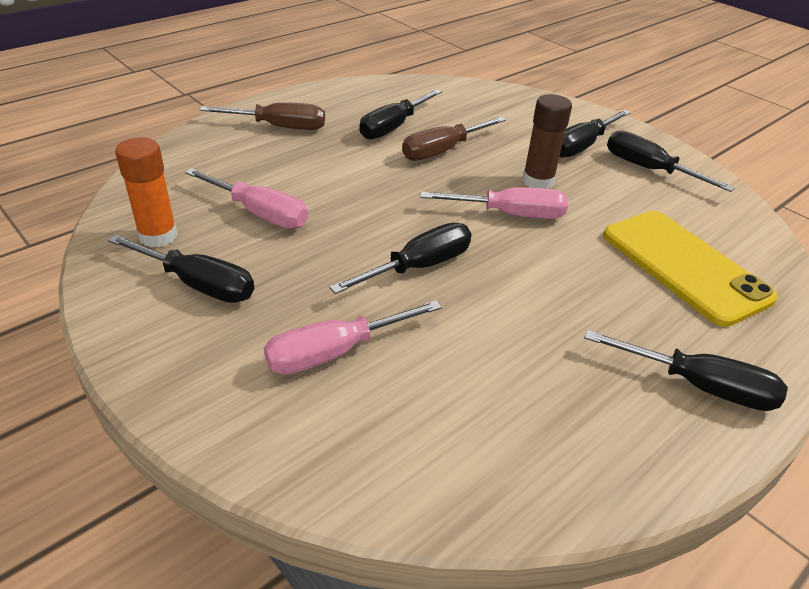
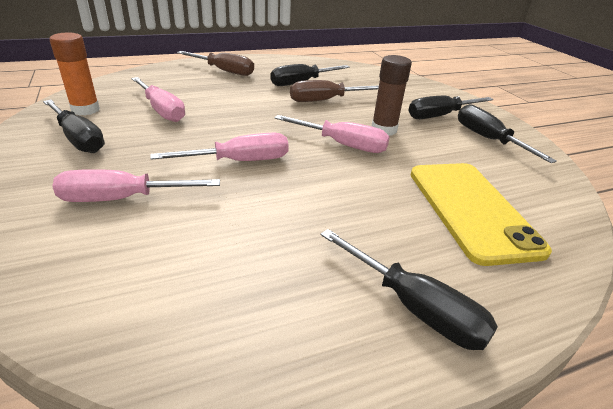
camera: 20 degrees right, 5 degrees down
black screwdriver [329,223,472,294] -> pink screwdriver [150,133,289,161]

